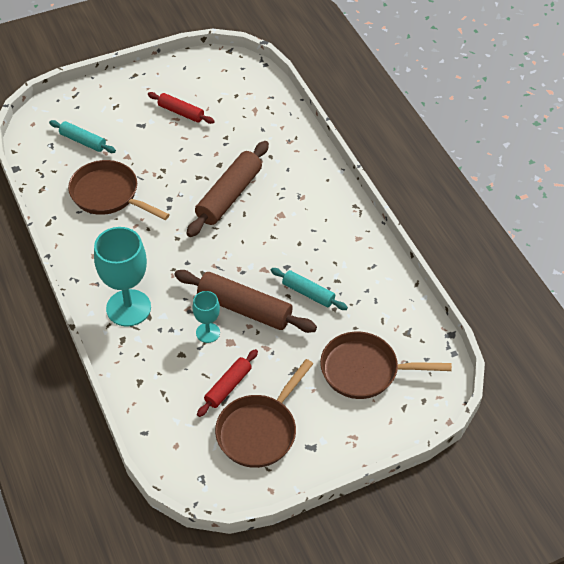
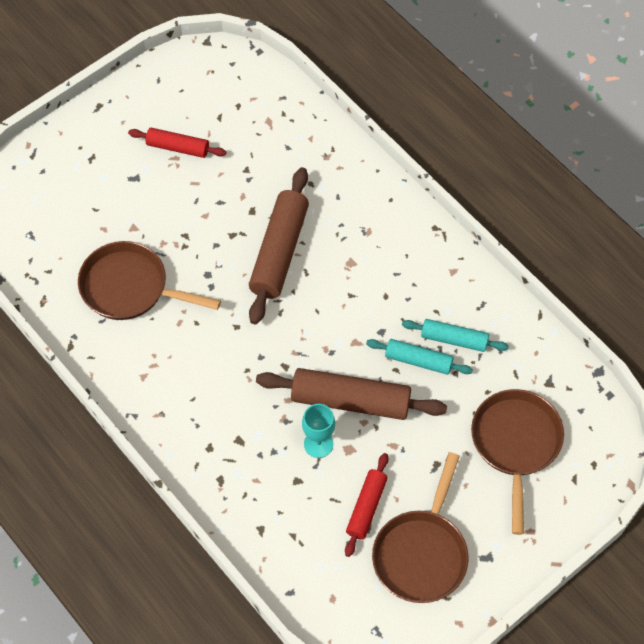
camera: 15 degrees left, 10 degrees up
turquoise rolling pin [49,120,116,153] -> turquoise rolling pin moved to [402,319,509,352]
turquoise goblet [94,227,151,327] -> none
brown pan [320,332,452,399] -> brown pan turned 105 degrees clockwise [471,389,564,535]

